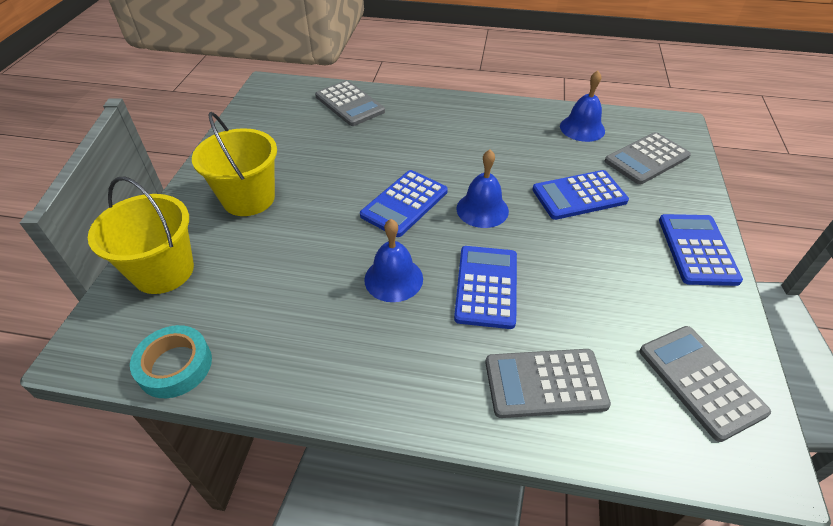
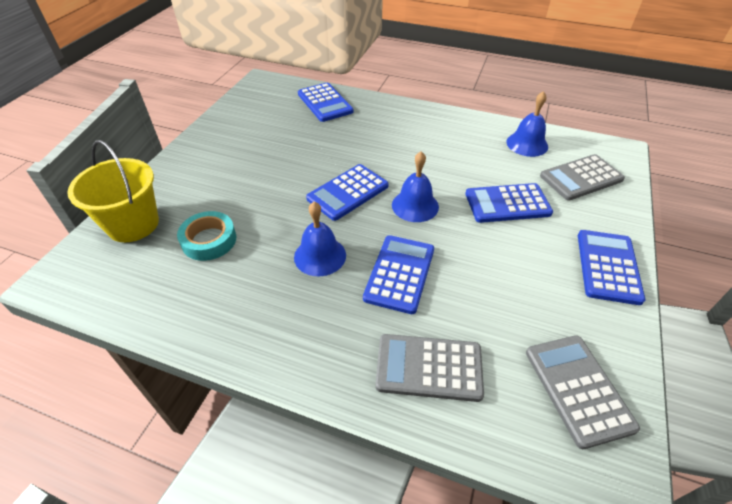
camera: 10 degrees right, 0 degrees up
turquoise tape [130,325,212,398] -> turquoise tape moved to [177,211,236,261]
yellow bucket [192,112,277,216] -> none
grey calculator [315,80,385,126] -> blue calculator [298,83,354,122]

